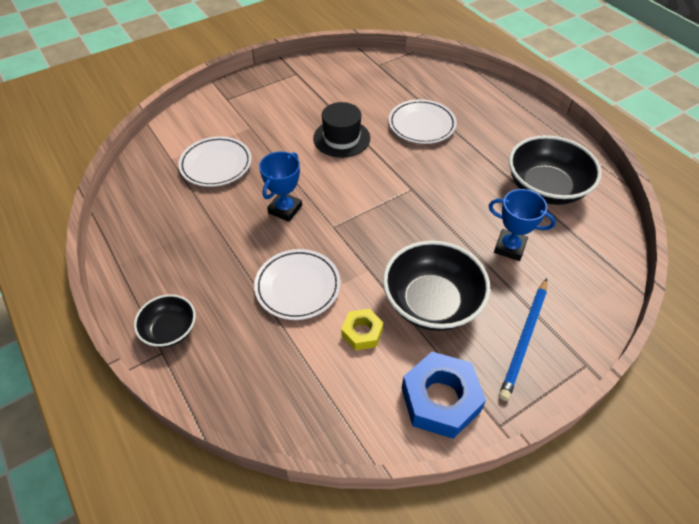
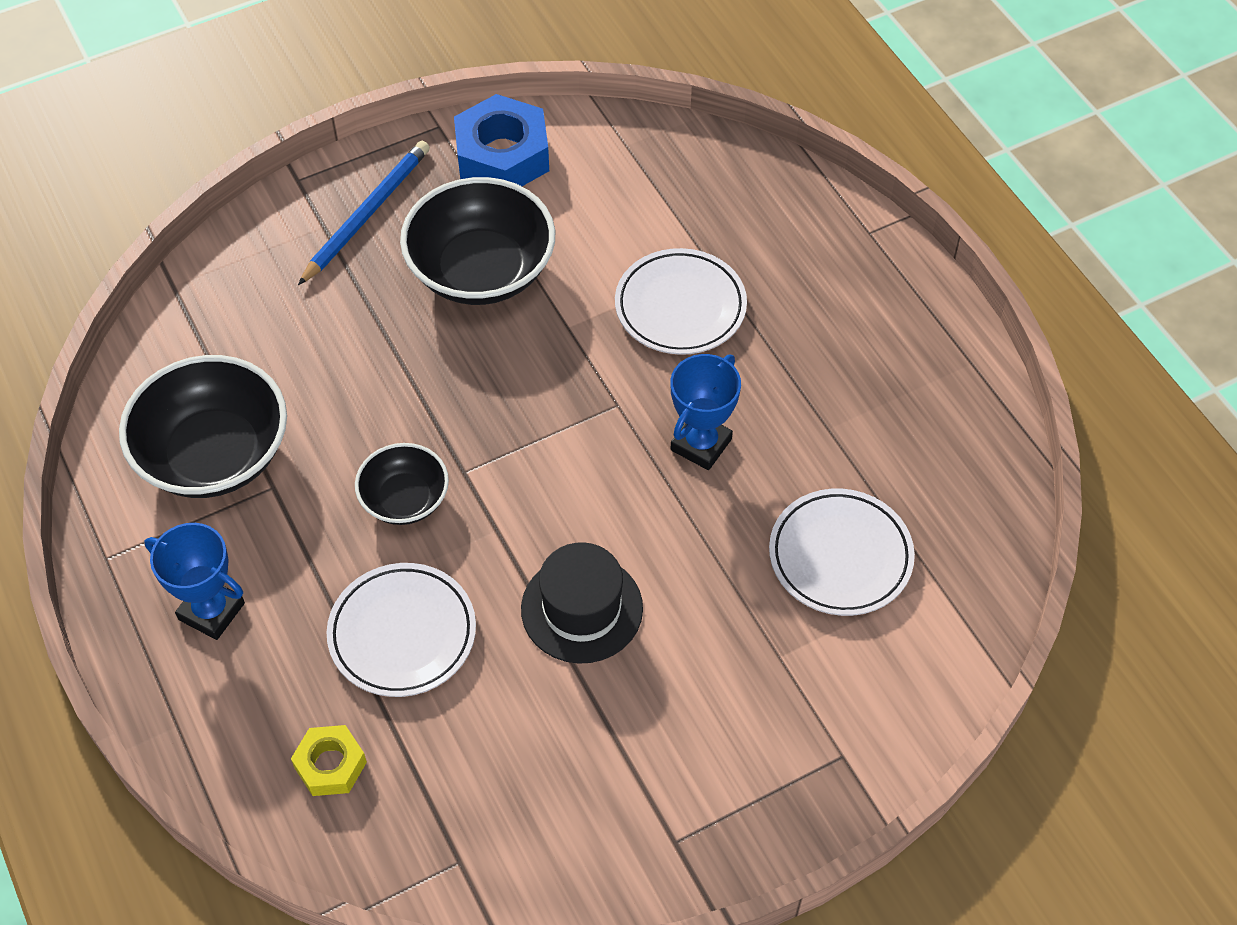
camera: 175 degrees left, 5 degrees up
black bowl [134,294,196,348] -> black bowl moved to [355,443,449,525]
yellow nut [341,309,383,351] -> yellow nut moved to [291,725,367,796]
blue trophy [489,189,556,261] -> blue trophy moved to [144,523,245,640]

